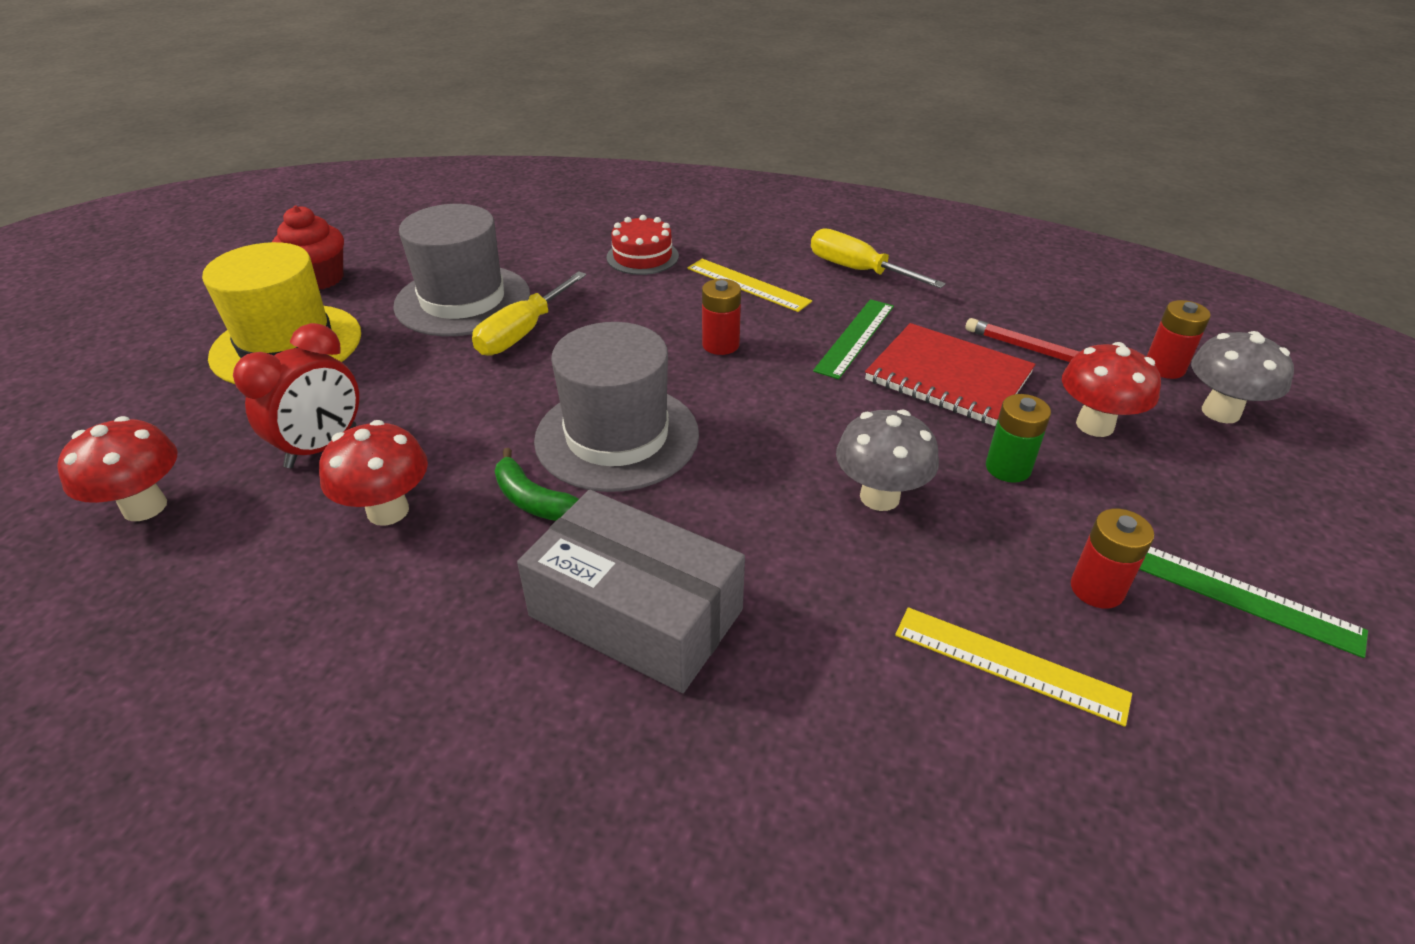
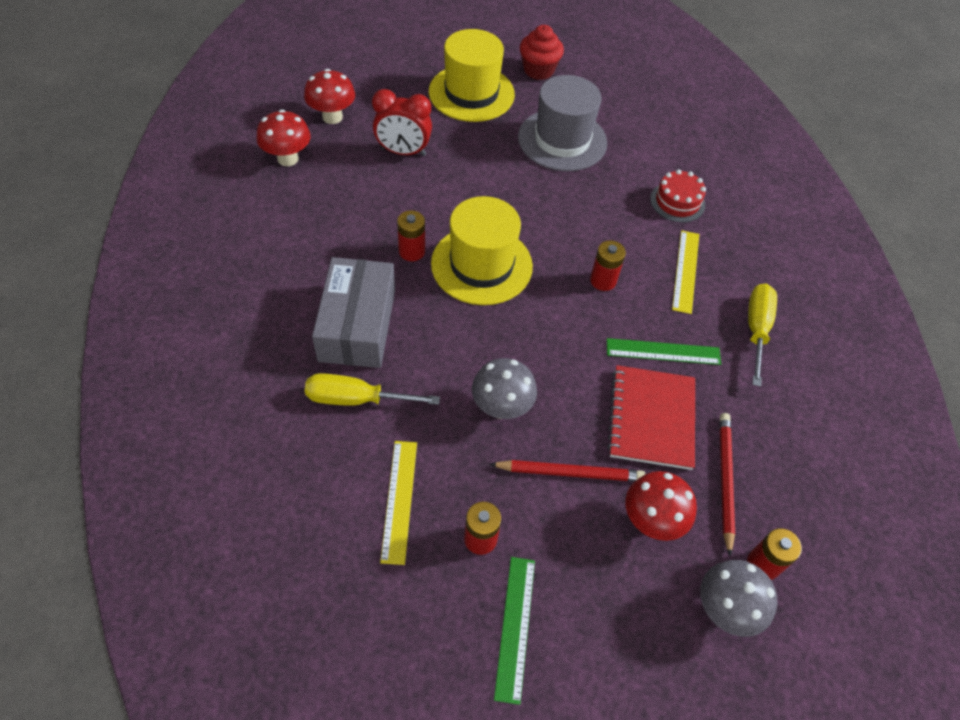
camera: 60 degrees right, 15 degrees up
red mushroom [319,420,428,526] -> red mushroom moved to [256,110,311,166]
yellow screwdriver [472,271,587,356] -> yellow screwdriver moved to [305,373,440,406]
green banana [495,448,579,521] -> red battery [397,210,425,261]
grey hat [534,322,699,492] -> yellow hat [431,196,533,305]
green battery [986,394,1051,483] -> red pencil [490,460,645,482]

